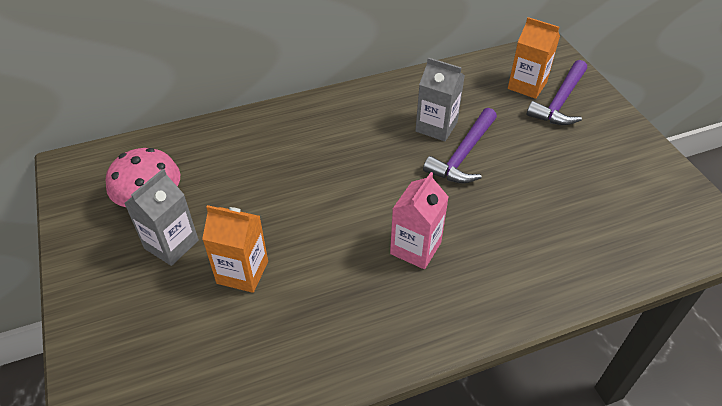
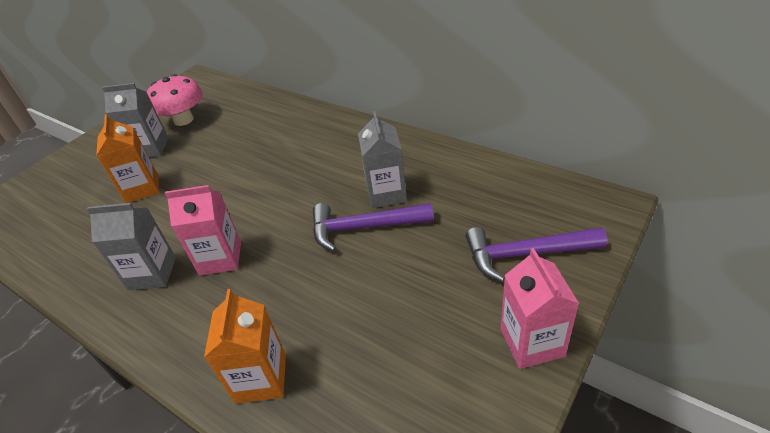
camera: 60 degrees right, 5 degrees down
orange carton [508,17,560,99] -> orange carton moved to [204,289,286,404]
none -> grey carton [87,203,176,290]
none -> pink carton [501,248,579,369]

